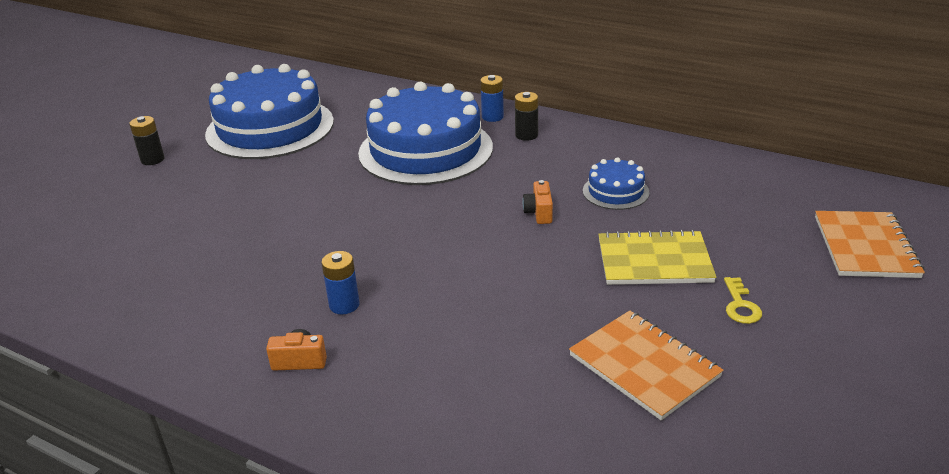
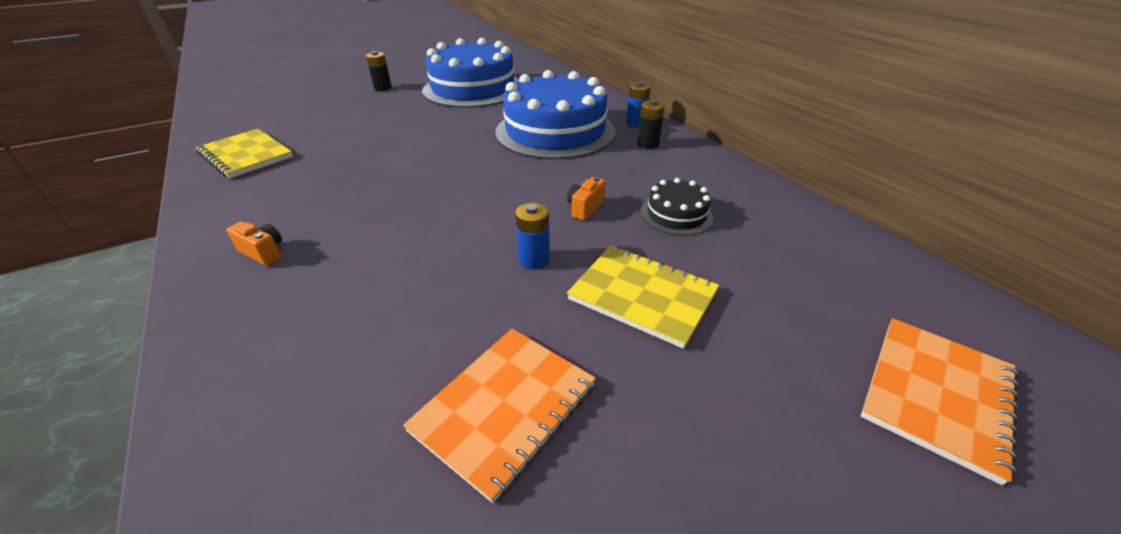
camera: 30 degrees right, 5 degrees up
blue battery [321,251,360,314] -> blue battery moved to [515,203,550,270]
orange notebook [569,310,724,420] -> orange notebook turned 45 degrees clockwise [403,328,596,503]
blue cake [583,157,650,210] -> black cake [641,178,713,236]
yellow key [724,277,762,324] -> none
none -> yellow notebook [196,129,293,178]

